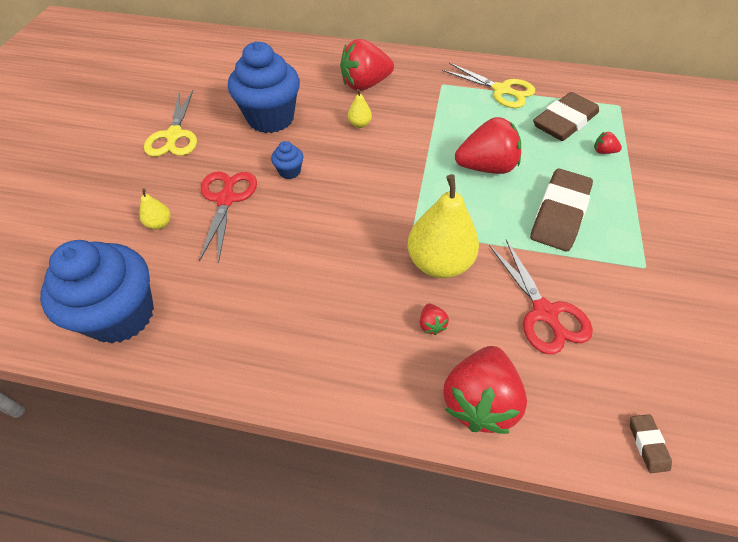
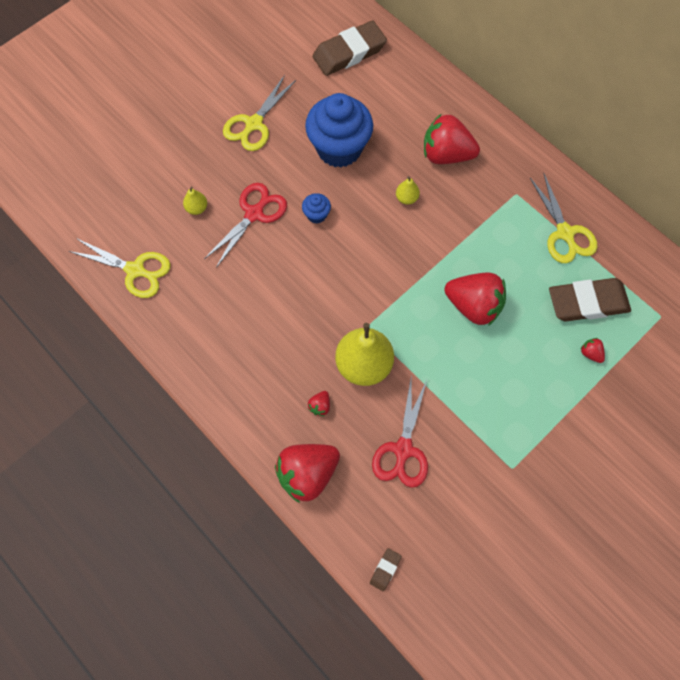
camera: 35 degrees right, 15 degrees up
blue cupcake [40,240,154,344] -> yellow scissors [69,238,171,298]
brown eraser [530,169,593,251] -> brown eraser moved to [312,21,387,76]

